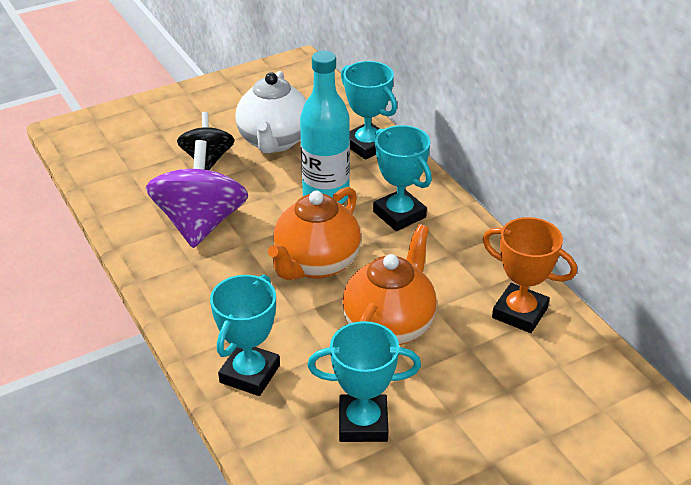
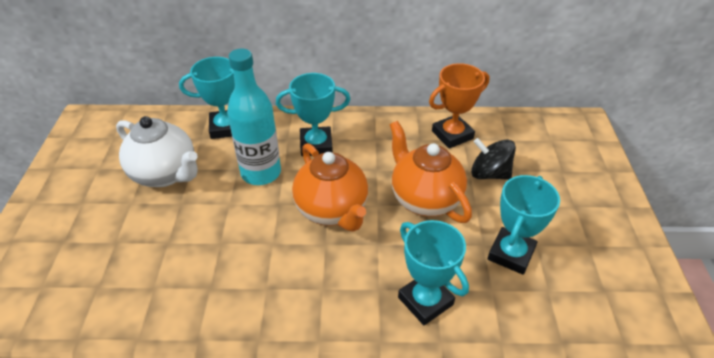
camera: 60 degrees left, 5 degrees up
purple spinning top [146,140,248,248] -> none
black spinning top [177,112,235,170] -> black spinning top moved to [471,138,516,180]

